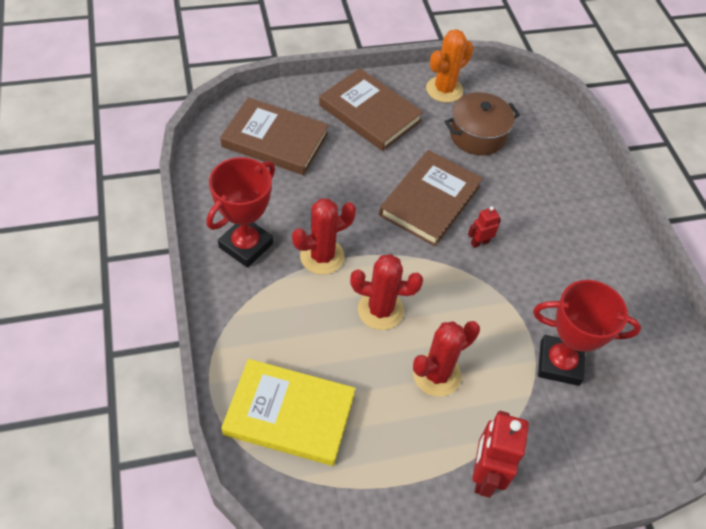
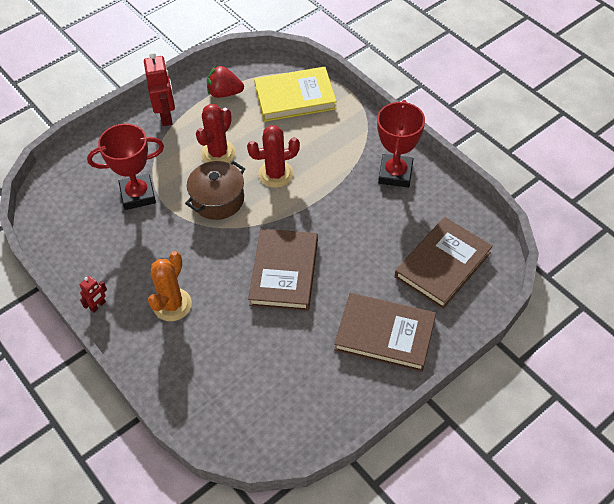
camera: 160 degrees right, 0 degrees up
brown book [220,97,329,175] -> brown book turned 45 degrees counterclockwise [395,217,493,309]
red cactus [292,198,356,275] -> none
orange cactus [426,29,474,103] -> orange cactus moved to [148,251,192,321]
brown pot [444,92,520,156] -> brown pot moved to [185,161,245,220]
red robot [468,206,501,248] -> red robot moved to [79,276,107,312]
none -> red strawberry [207,66,244,98]

